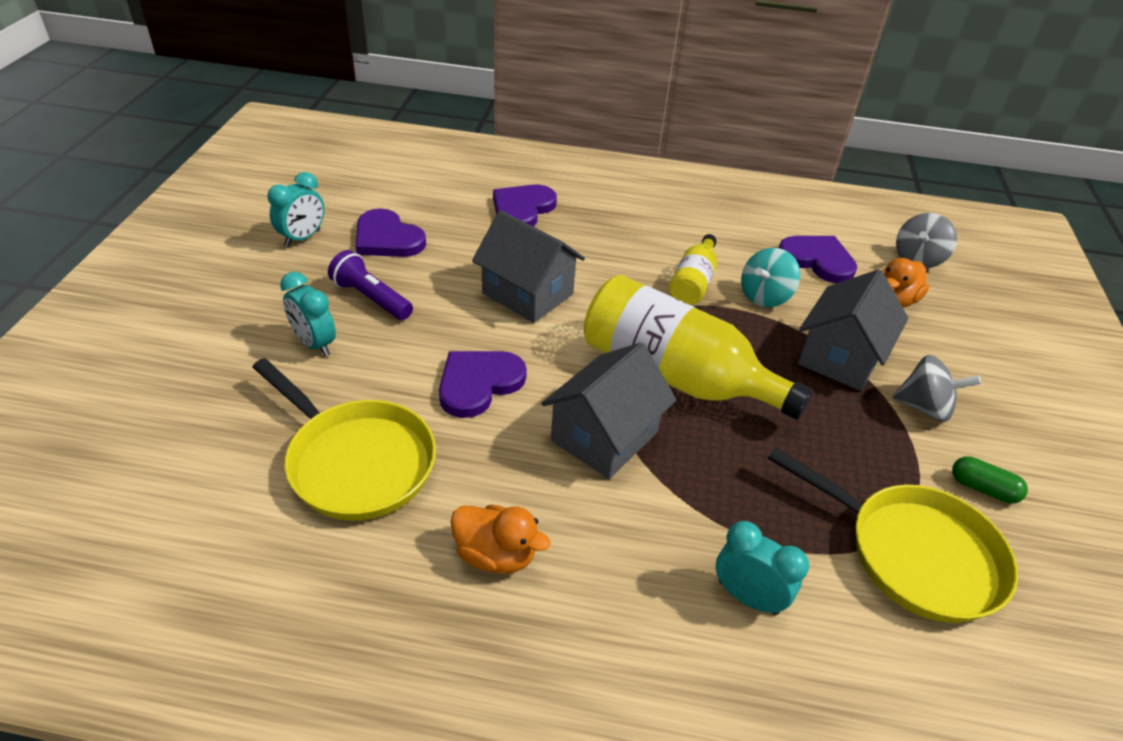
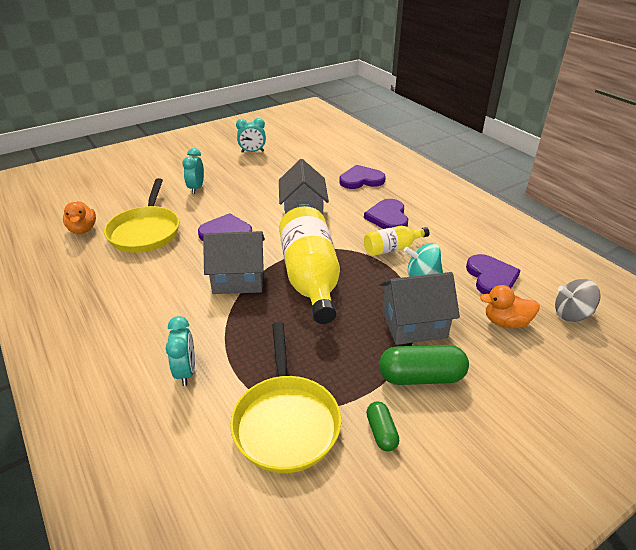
camera: 50 degrees right, 5 degrees down
purple flashlight [328,250,413,320] -> none
purple heart [356,208,426,257] -> purple heart moved to [364,199,408,229]
orange duck [450,505,551,574] -> orange duck moved to [63,201,96,234]
grey spinning top [893,355,981,422] -> green capsule [379,345,469,385]

